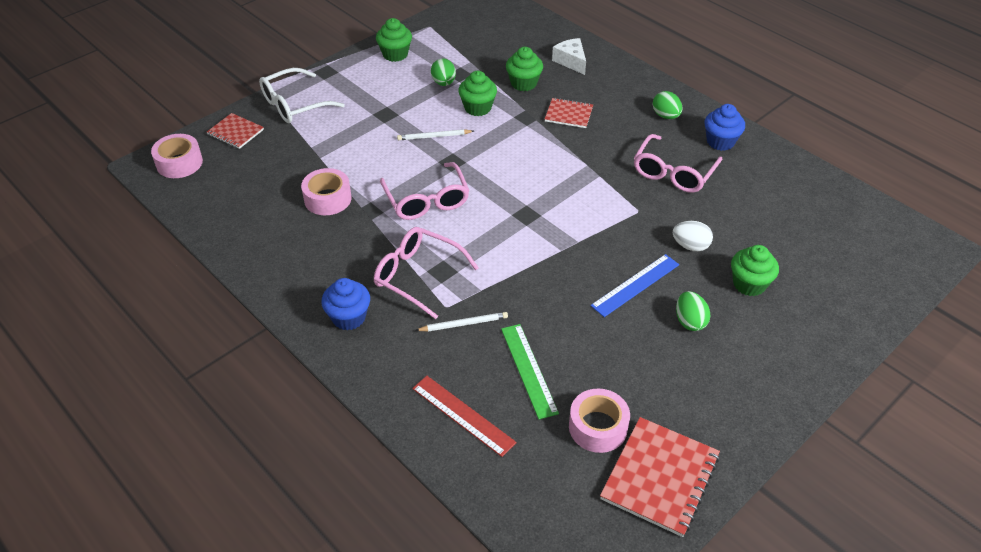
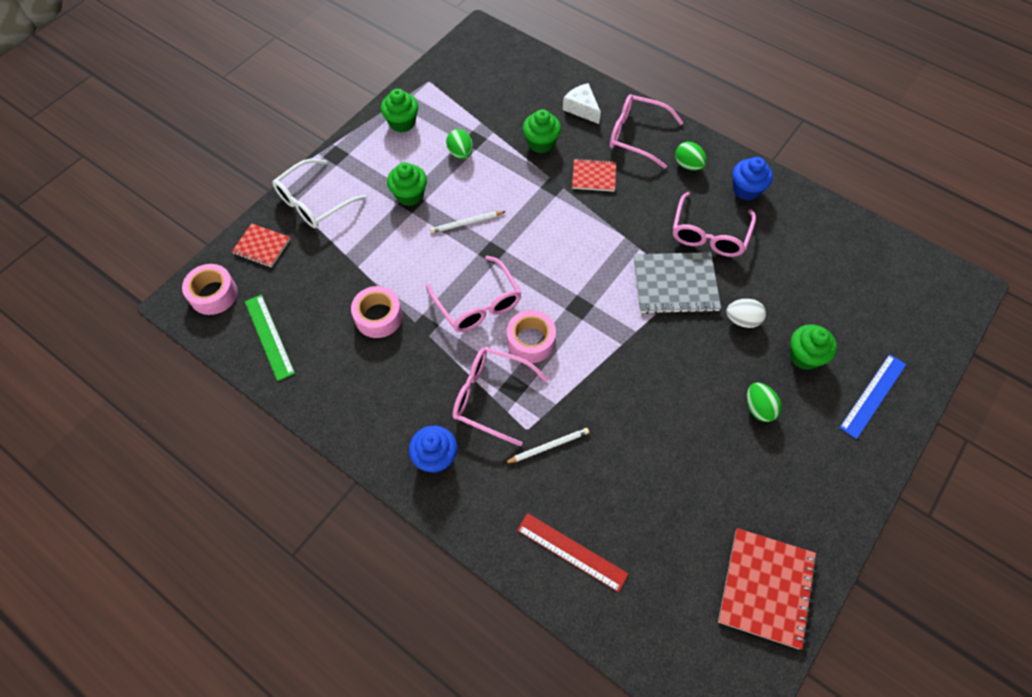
camera: 10 degrees left, 15 degrees up
green cupcake [458,71,497,116] -> green cupcake moved to [387,162,427,206]
green ruler [501,324,559,419] -> green ruler moved to [245,295,295,381]
pink tape [569,388,630,453] -> pink tape moved to [507,310,556,363]
blue ruler [590,254,679,317] -> blue ruler moved to [839,354,906,439]
none -> pink glasses [610,94,683,168]
none -> grey notebook [634,252,721,314]

